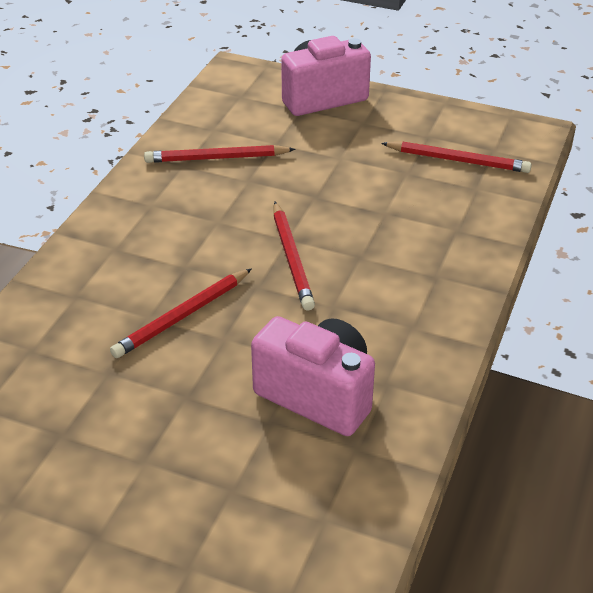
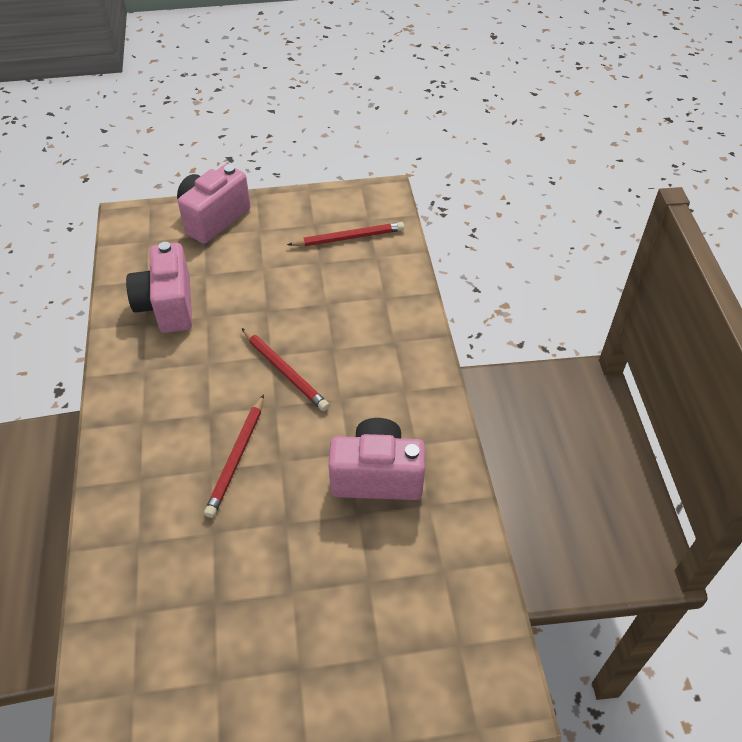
camera: 30 degrees left, 10 degrees up
red pencil [144,145,296,163] -> pink camera [126,242,192,333]

